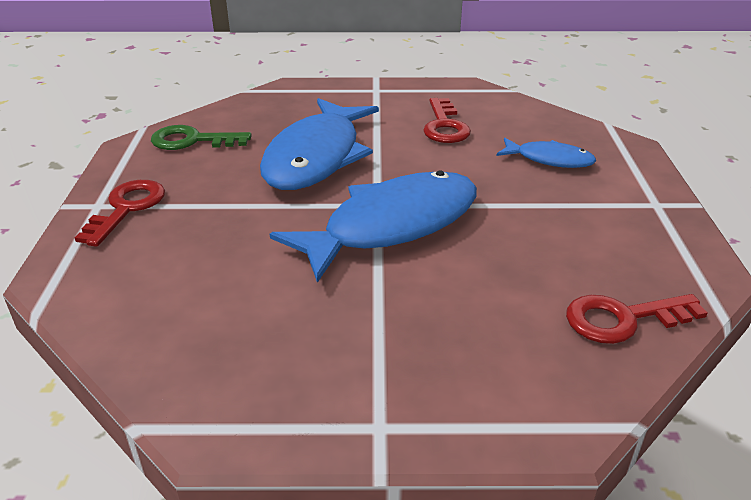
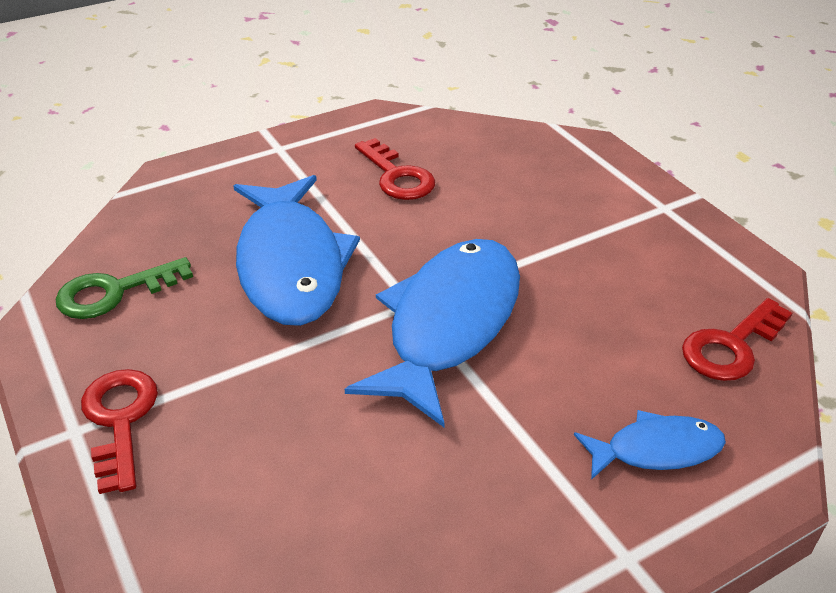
camera: 30 degrees left, 5 degrees up
blue fish [496,138,596,168] -> blue fish moved to [574,410,726,480]

